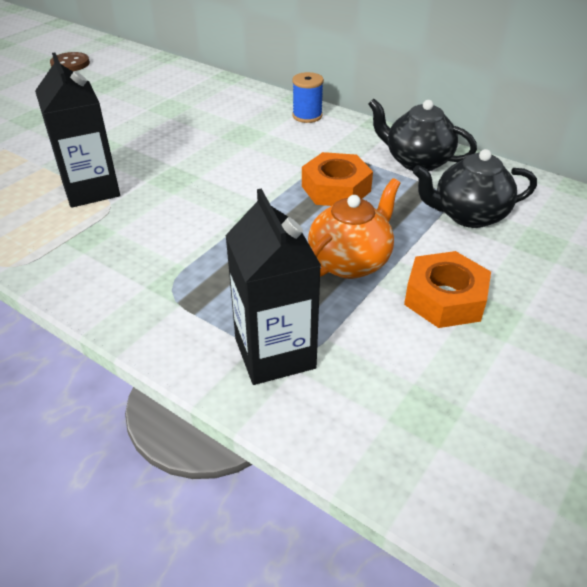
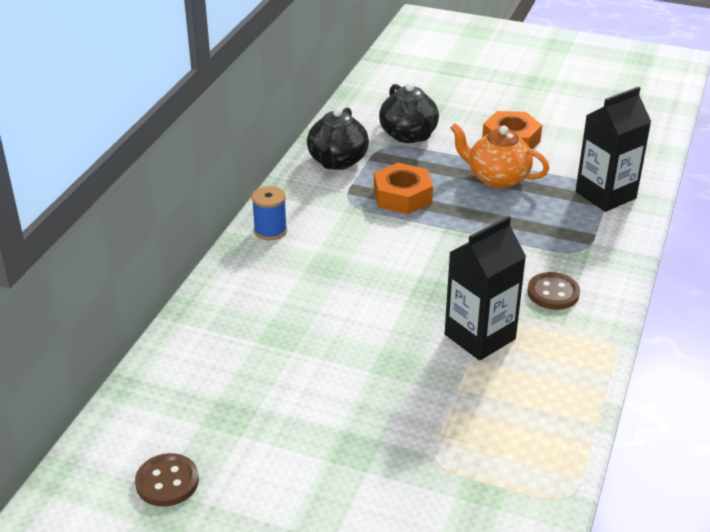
camera: 105 degrees left, 5 degrees down
none -> brown button [527,272,580,310]

